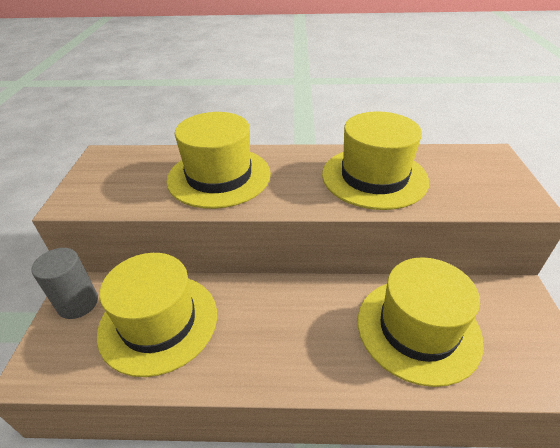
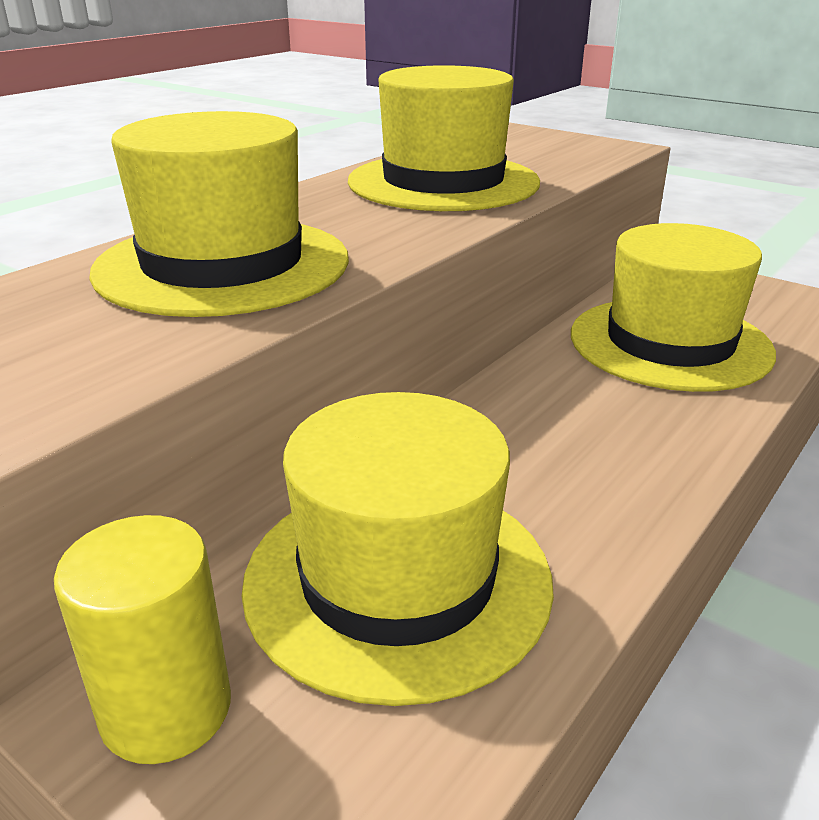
camera: 55 degrees left, 10 degrees down
grey cylinder [31,248,98,319] -> yellow cylinder [54,515,231,764]

